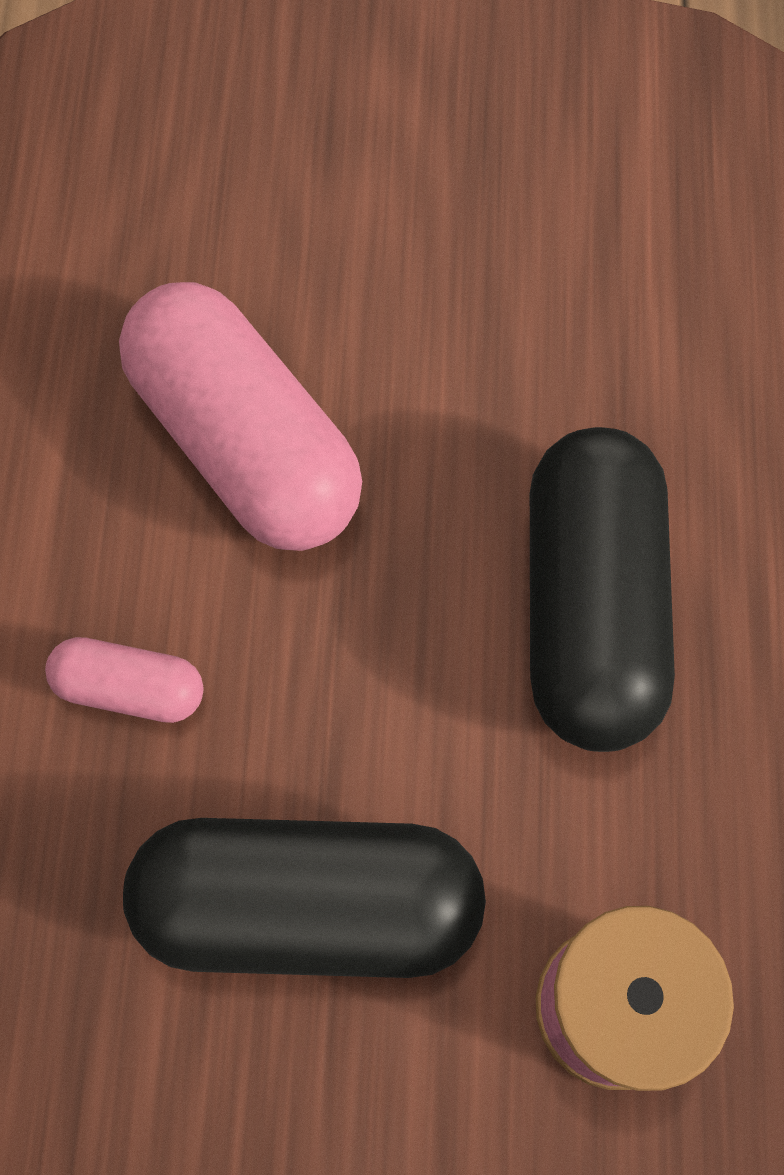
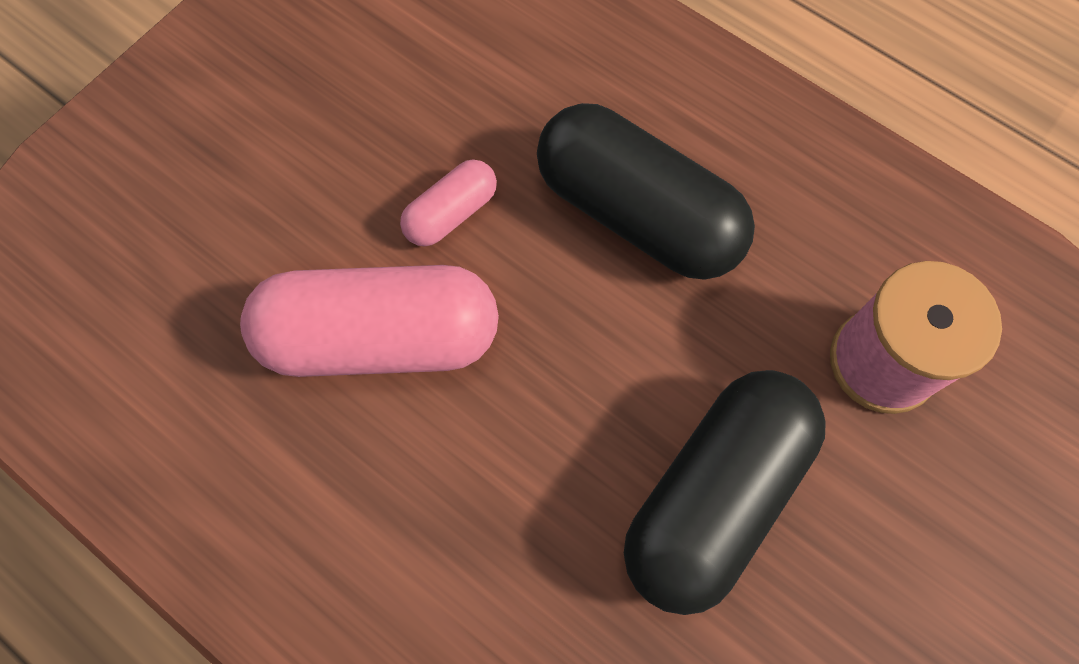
camera: 55 degrees left, 0 degrees up
pink capsule [45,637,204,723] -> pink capsule moved to [400,159,497,246]

